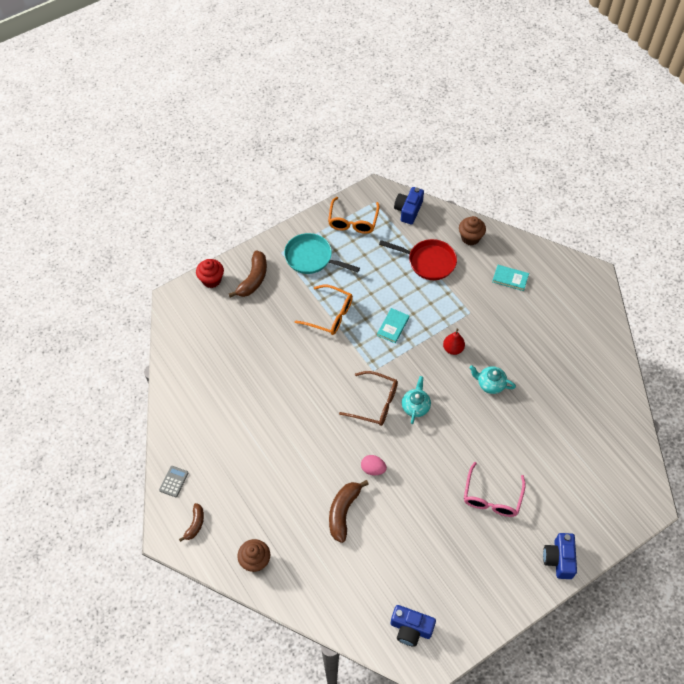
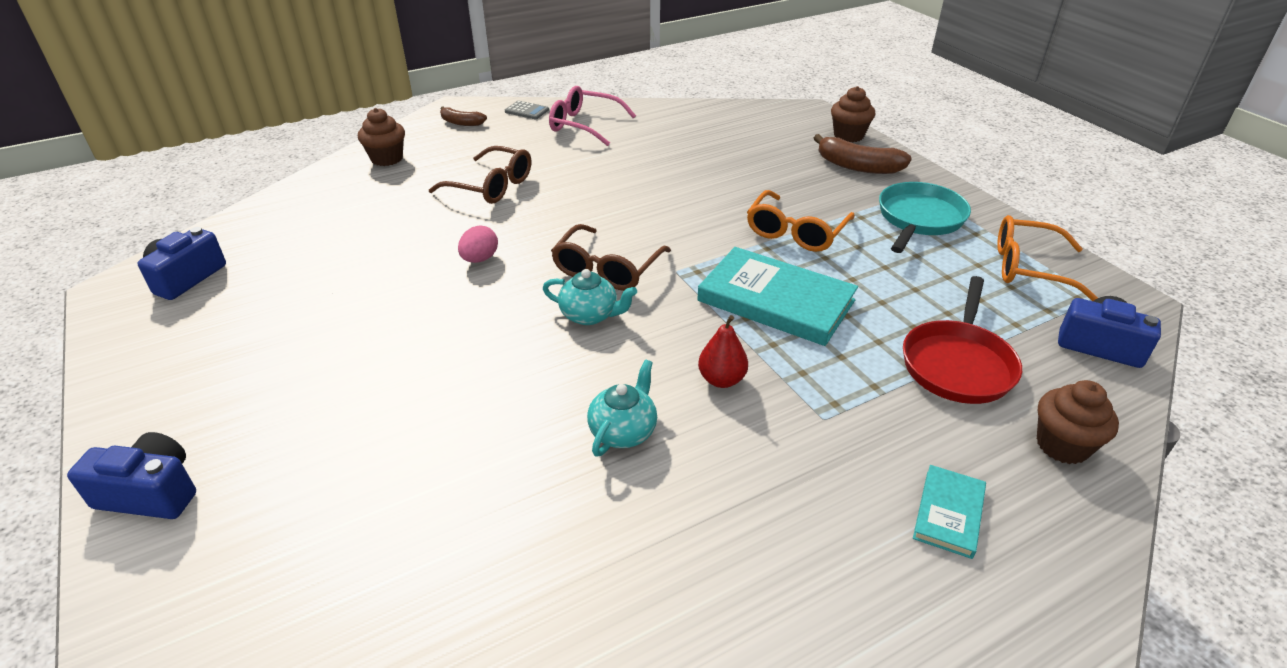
camera: 95 degrees right, 20 degrees down
red cupcake [196,259,224,288] -> brown cupcake [831,86,875,142]
brown banana [329,480,369,543] -> none
turquoise book [377,308,409,343] -> turquoise book [697,247,858,346], size x1.98
pink glasses [464,462,526,517] -> pink glasses moved to [549,86,636,146]
none -> brown glasses [429,146,531,204]

